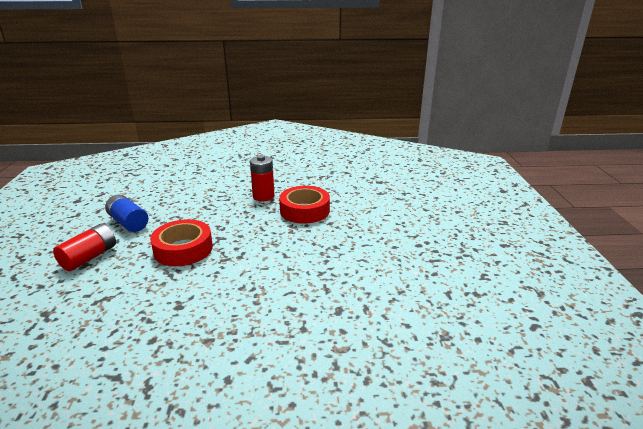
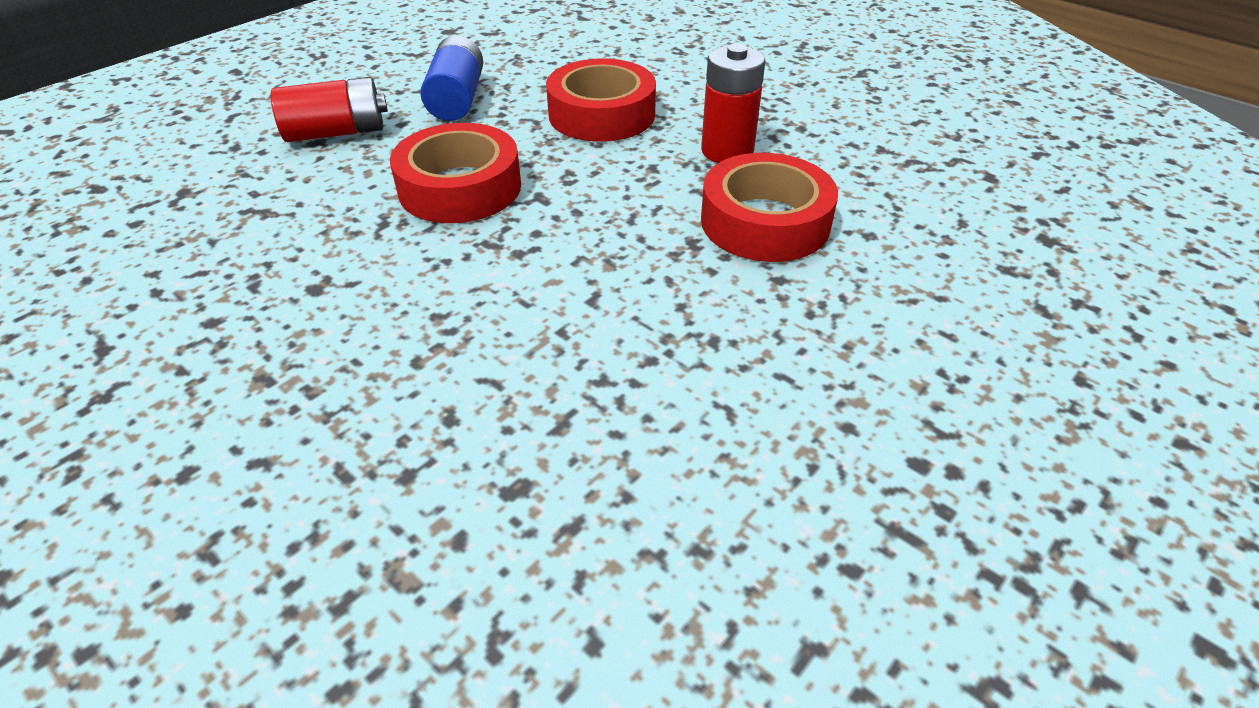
camera: 45 degrees right, 15 degrees up
none -> red tape [546,58,656,142]

